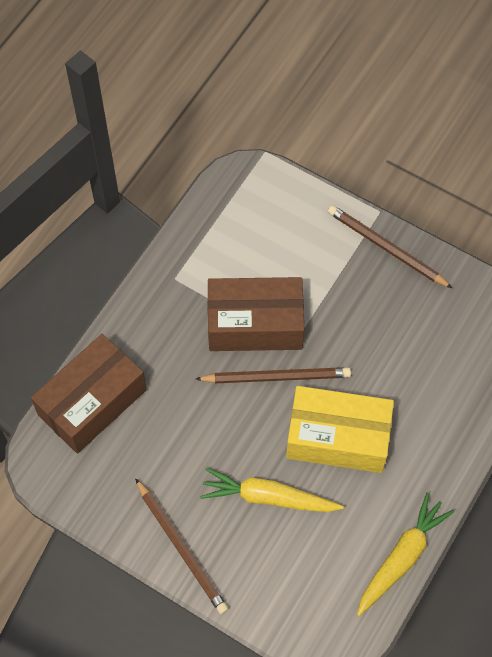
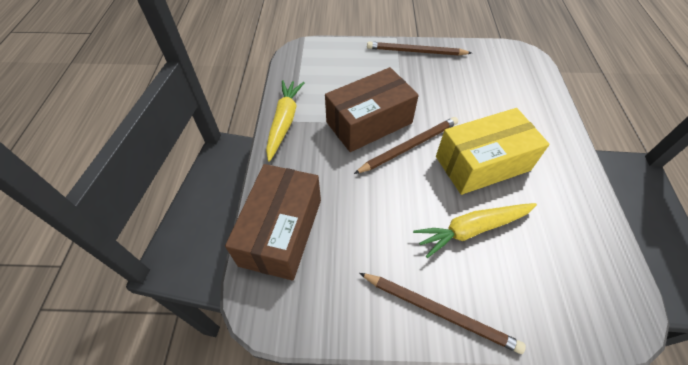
camera: 30 degrees left, 10 degrees down
yellow carrot [357,492,454,616] -> yellow carrot moved to [266,80,304,162]

